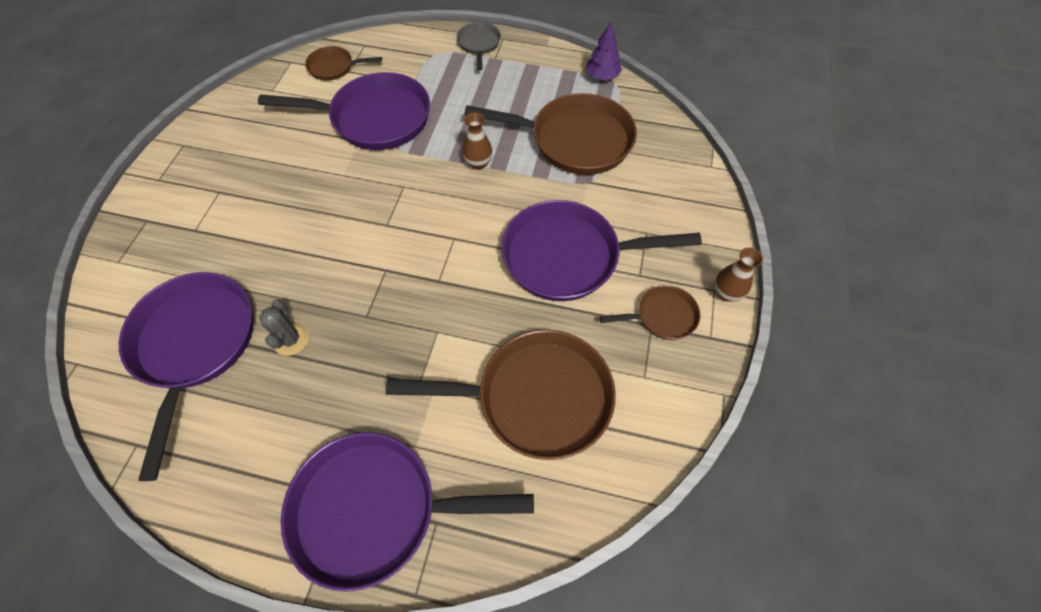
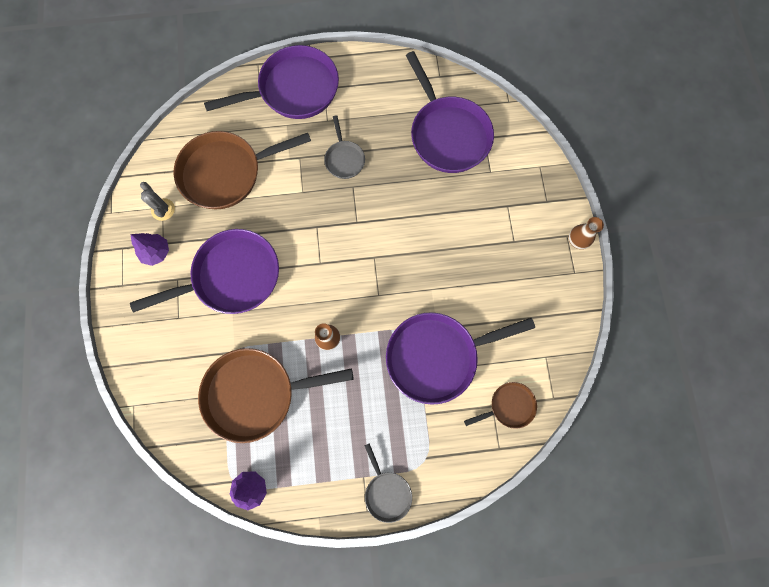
camera: 160 degrees right, 15 degrees up
grey cactus [259,299,309,356] -> grey cactus moved to [140,182,175,221]
brown pan [600,285,700,340] -> purple tree [131,233,169,266]
brown vase [714,248,763,302] -> brown vase moved to [569,217,604,249]
none -> grey pan [324,115,365,179]

